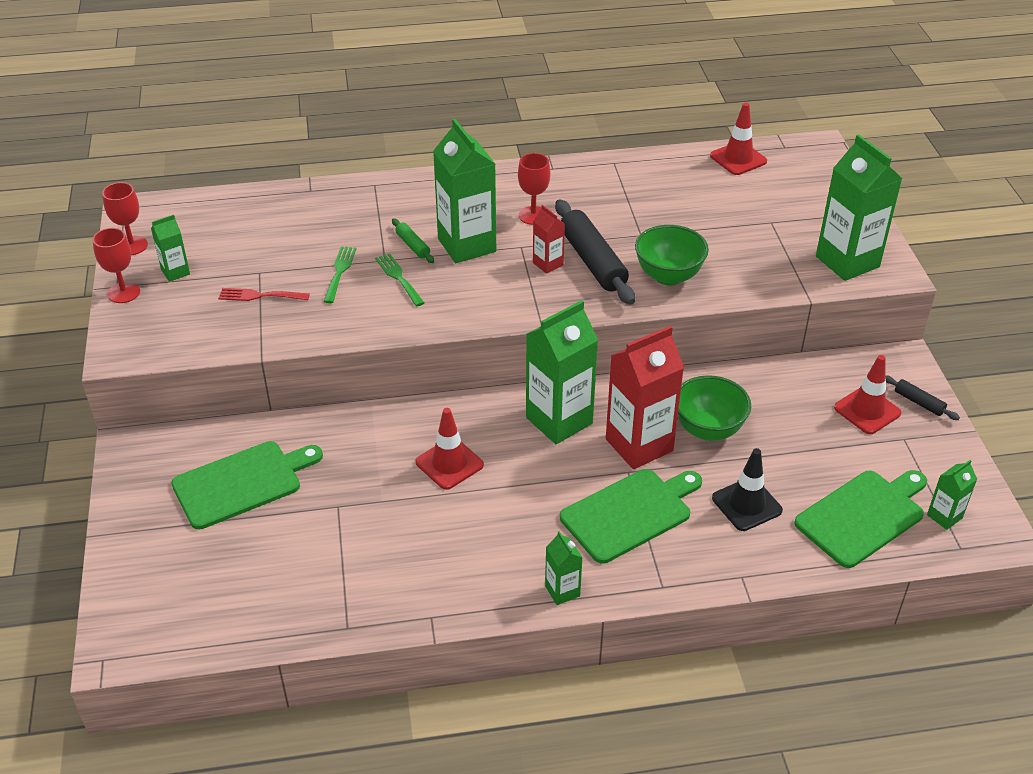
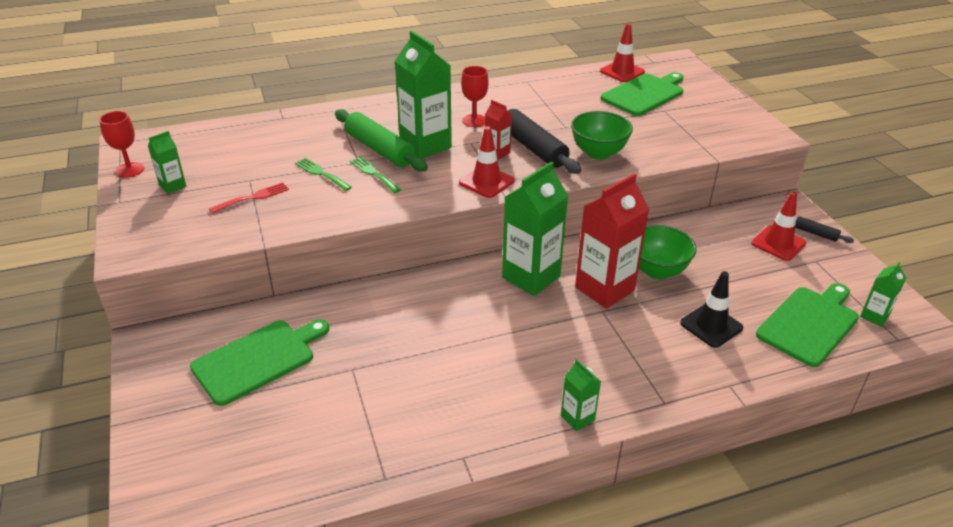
camera: 10 degrees left, 5 degrees down
red goblet [93,228,140,303] -> none
red fork [218,288,310,301] -> red fork turned 150 degrees clockwise [209,182,289,214]
green fork [323,246,356,303] -> green fork turned 45 degrees counterclockwise [295,158,352,191]
green rolling pin [392,218,434,263] -> green rolling pin [335,109,428,172], size x2.10
red traffic cone [416,408,484,490] -> red traffic cone moved to [459,126,514,198]
green cutting board [560,469,702,564] -> green cutting board moved to [601,72,684,116]
green carton [816,134,902,281] -> none

